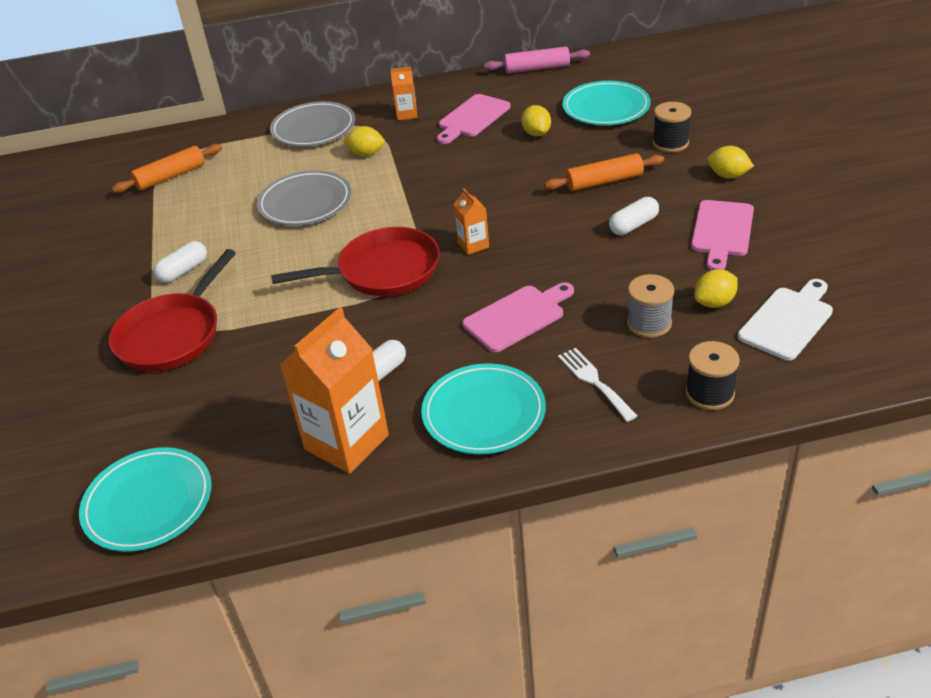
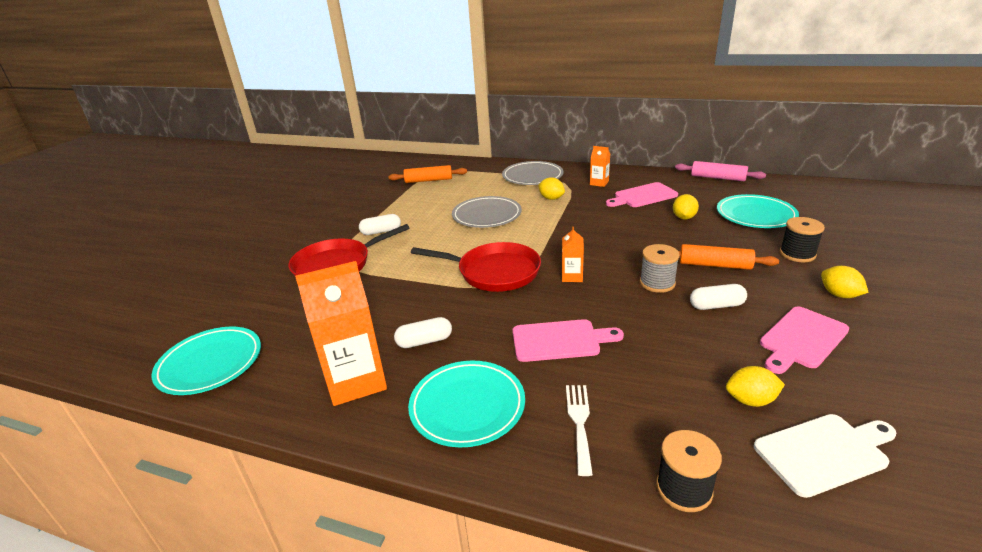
camera: 30 degrees right, 10 degrees down
grey spool [627,274,674,338] -> grey spool moved to [640,244,680,293]

